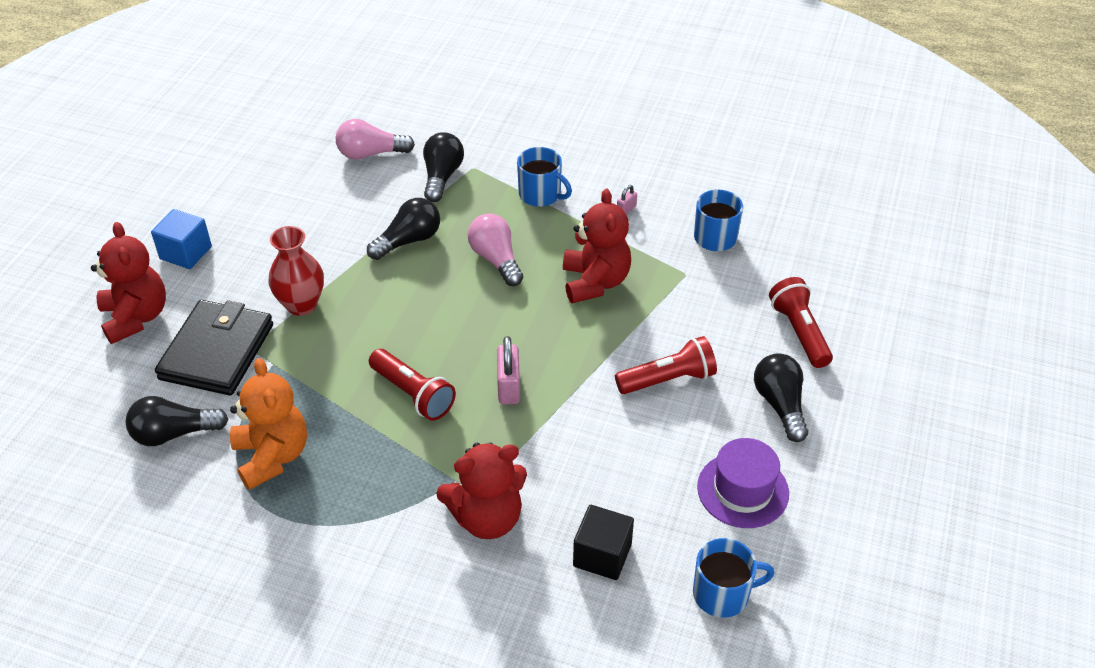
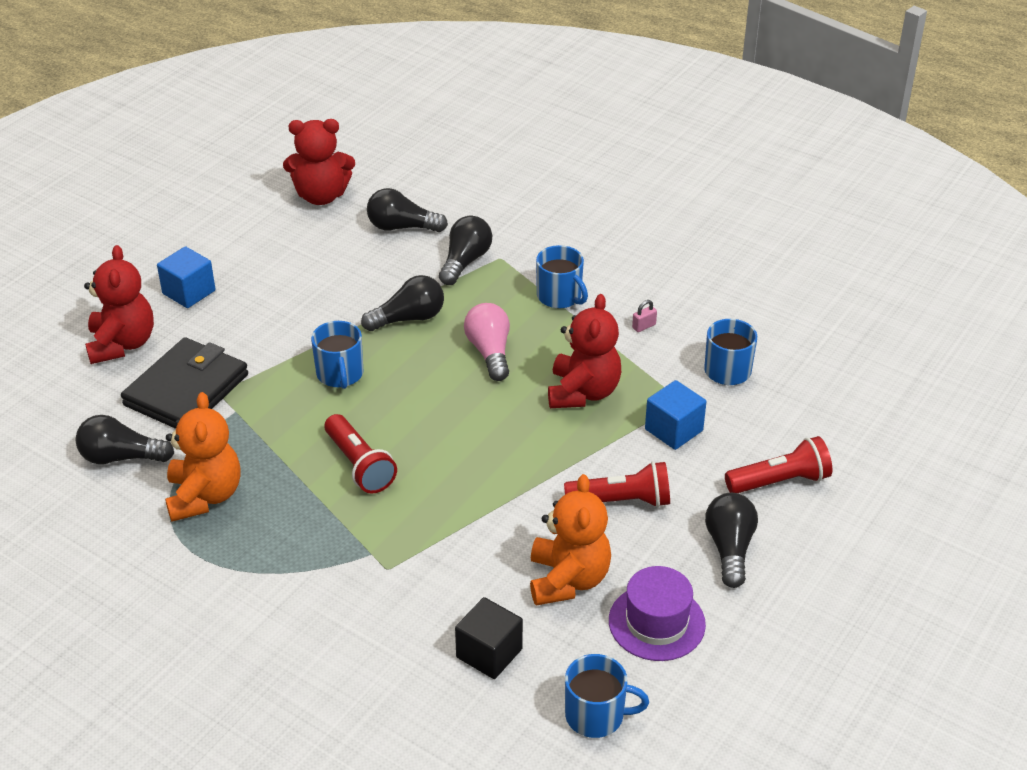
camera: 15 degrees right, 5 degrees down
red vase [268,226,324,316] -> none
pink light bulb [336,119,415,160] -> black light bulb [367,188,448,232]
red teddy bear [436,442,527,539] -> red teddy bear moved to [283,119,355,205]
pink padlock [497,336,520,404] -> none
red flashlight [769,277,833,368] -> red flashlight turned 75 degrees clockwise [725,436,832,493]
none -> blue mug [311,321,363,389]
none -> orange teddy bear [530,474,611,605]
none -> blue cube [645,380,706,450]

